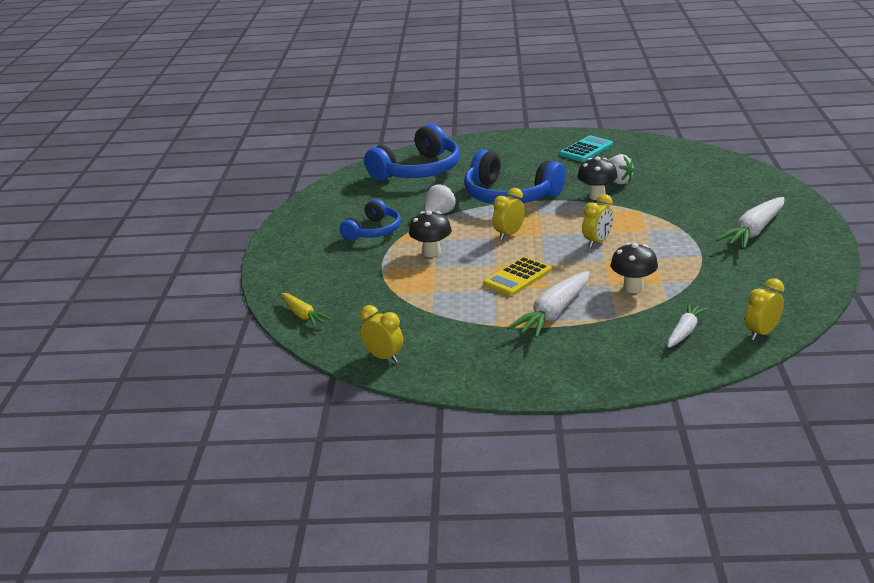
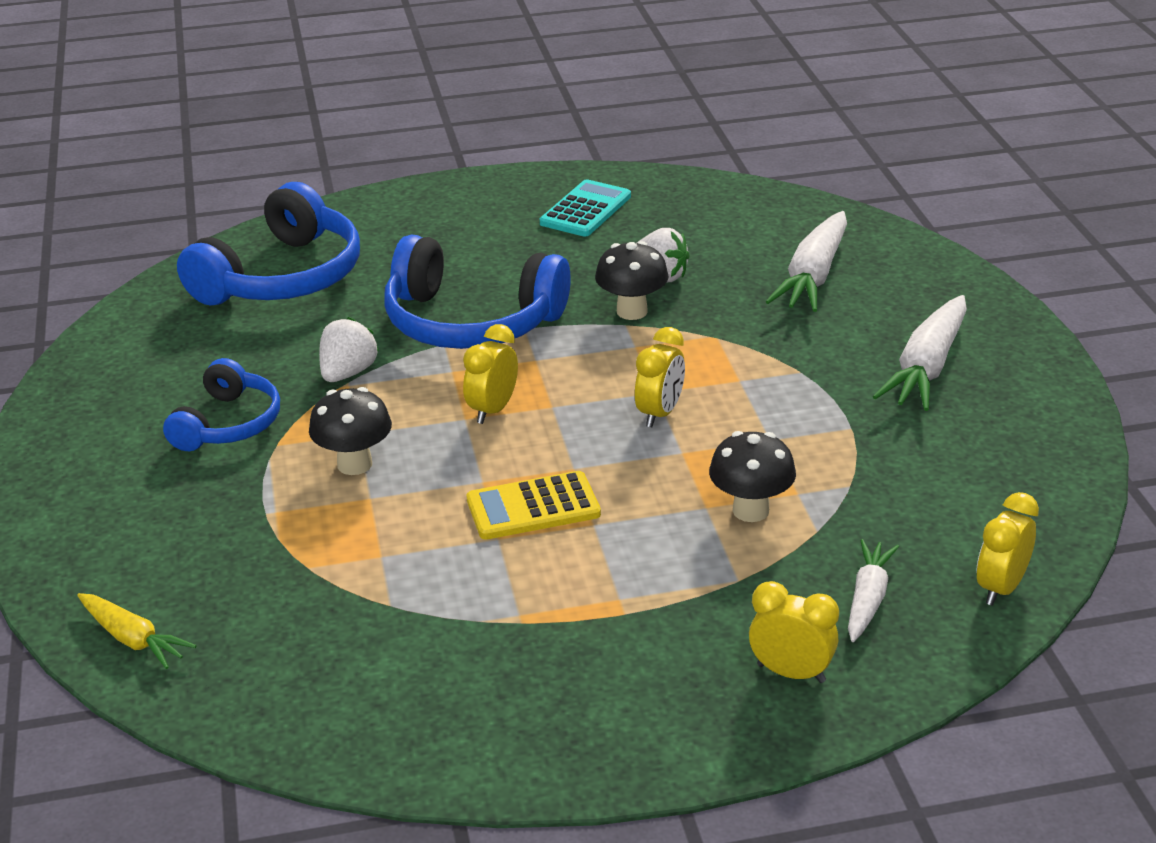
camera: 15 degrees left, 5 degrees up
yellow clock [360,305,403,363] -> yellow clock moved to [749,581,839,683]
yellow calculator [483,256,552,296] -> yellow calculator turned 45 degrees clockwise [466,471,601,540]
white carrot [507,271,590,338] -> white carrot moved to [766,211,847,312]

